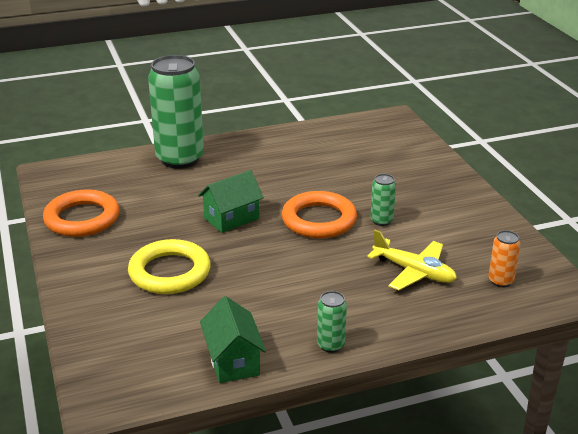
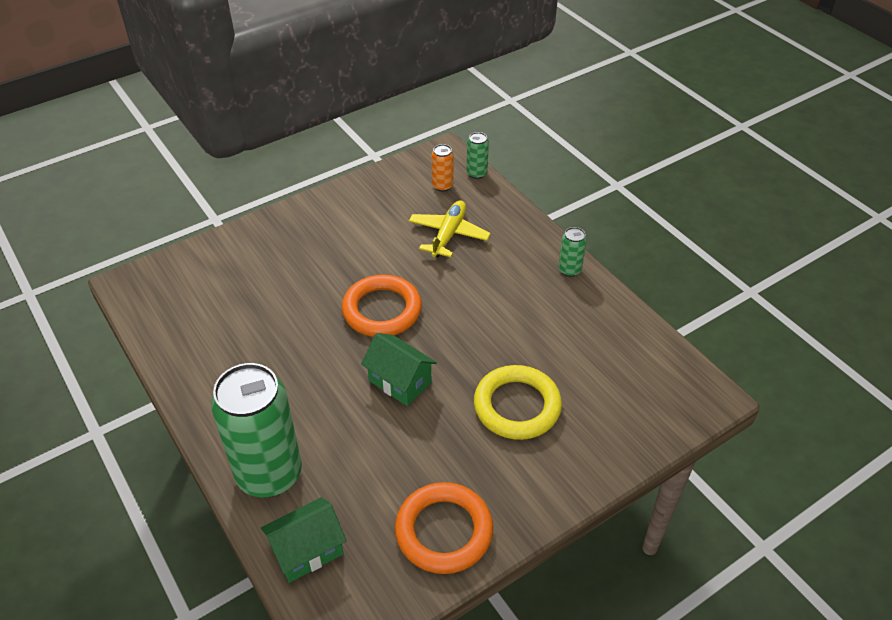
camera: 105 degrees left, 15 degrees up
green house [200,296,266,383] -> green house moved to [261,497,347,583]
green can [370,174,396,226] -> green can moved to [466,132,489,179]

